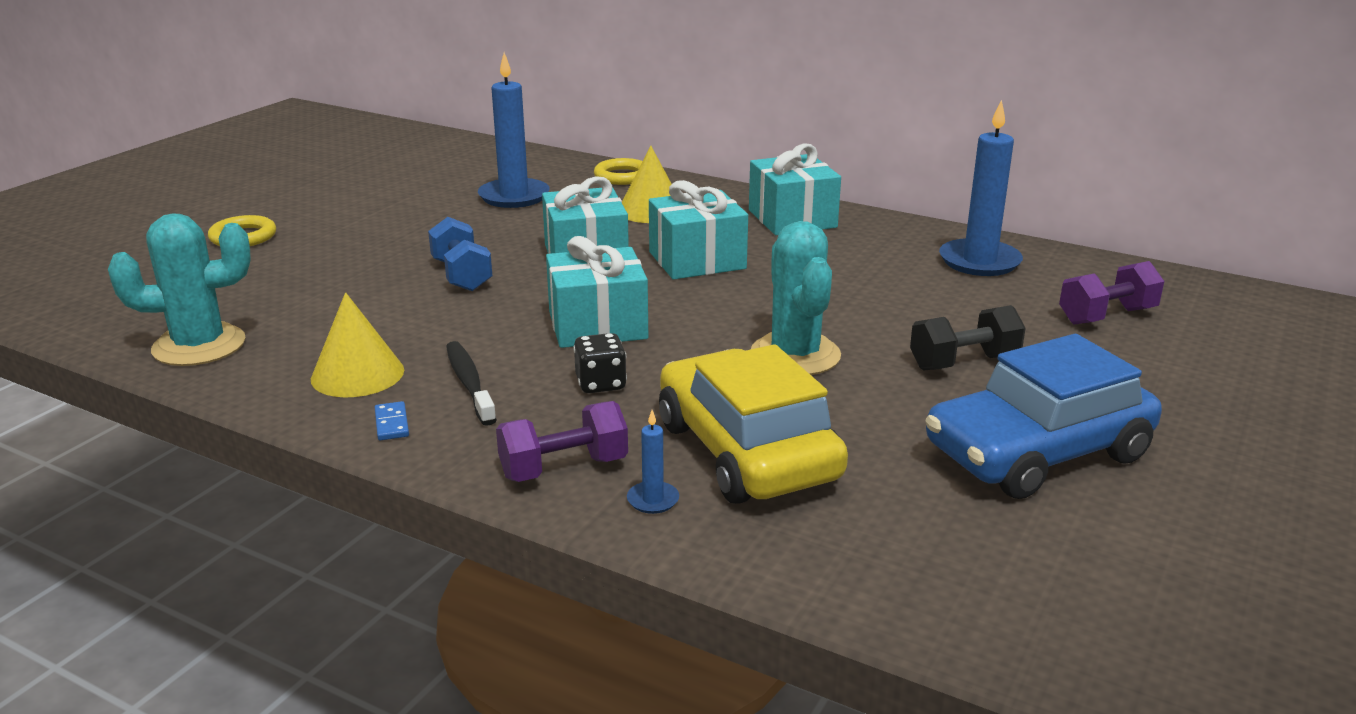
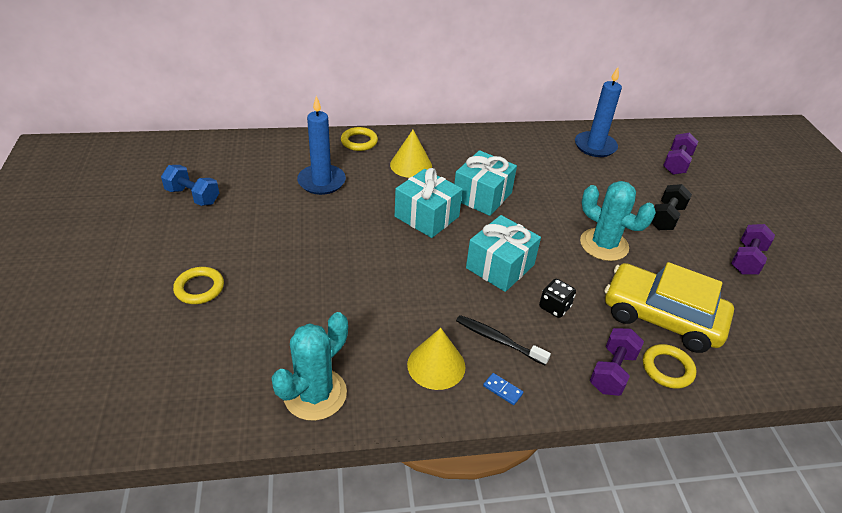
camera: 40 degrees left, 15 degrees up
blue dumbbell [428,217,492,291] -> blue dumbbell moved to [161,165,219,206]
blue candle [627,410,679,514] -> yellow ring [643,344,696,389]
turquoise gift [749,143,841,235] -> none
blue car [925,334,1162,499] -> purple dumbbell [731,224,775,274]

